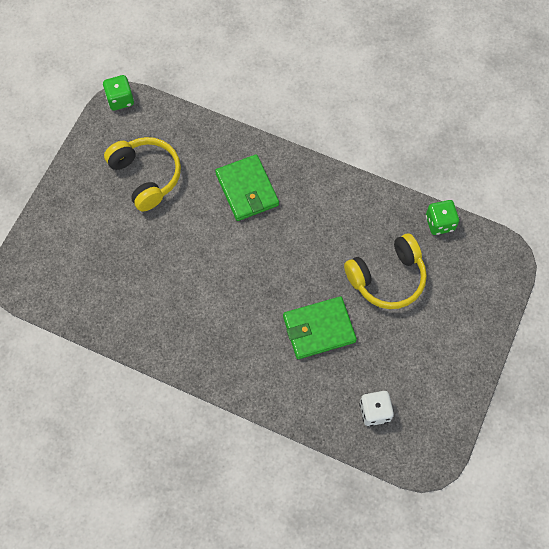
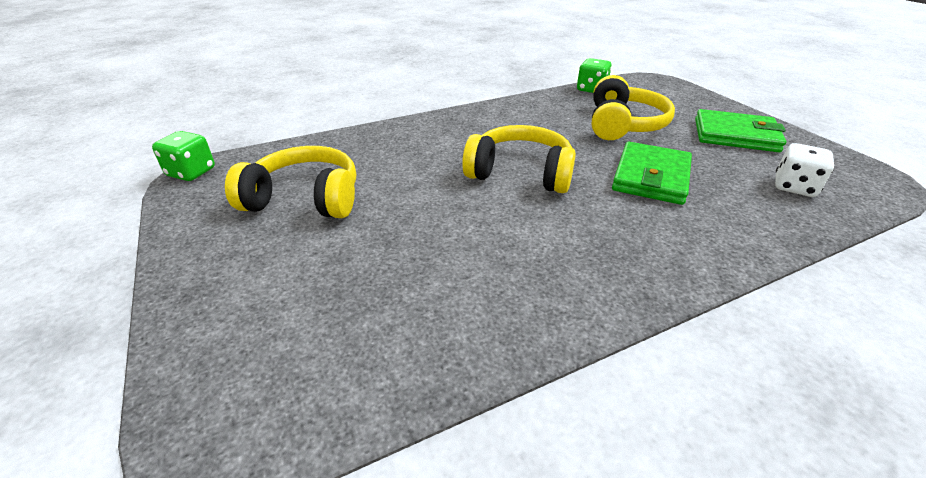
camera: 50 degrees left, 30 degrees down
green wallet [215,154,279,221] -> green wallet moved to [695,109,786,152]
none -> yellow headphones [462,125,576,193]

